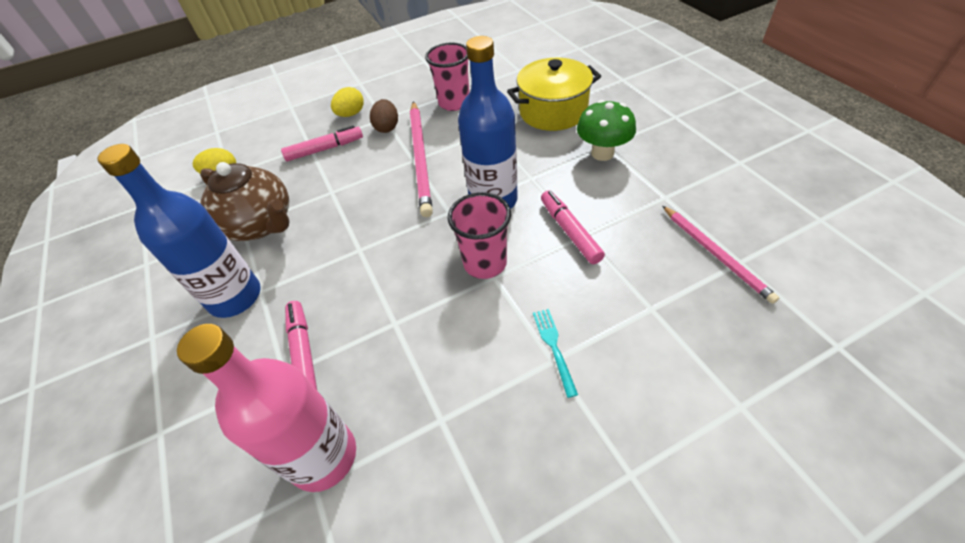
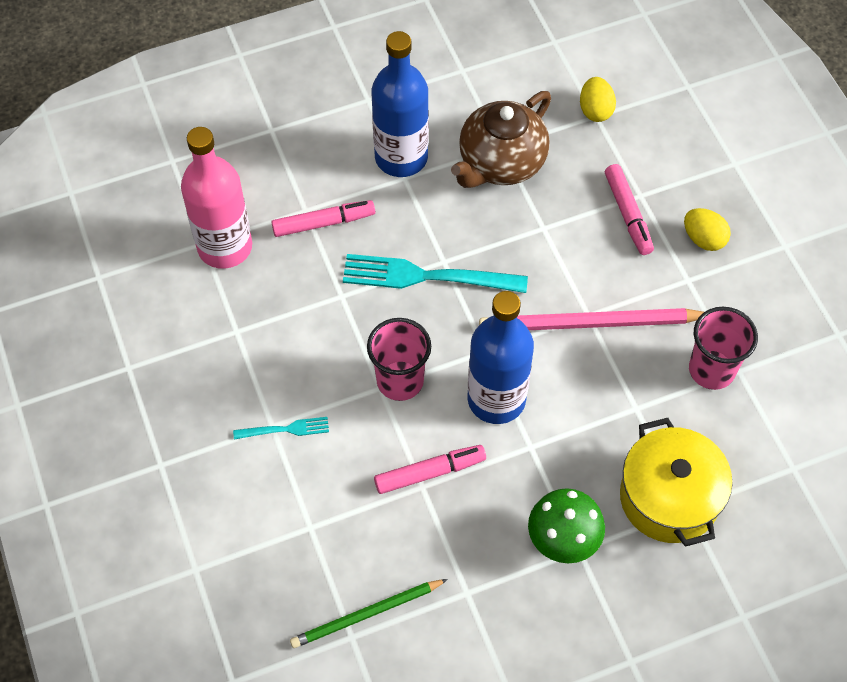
camera: 90 degrees right, 10 degrees up
brown egg [370,99,398,133] -> none
pink pencil [663,206,779,304] -> green pencil [290,579,448,648]
none -> turquoise fork [343,254,528,293]

